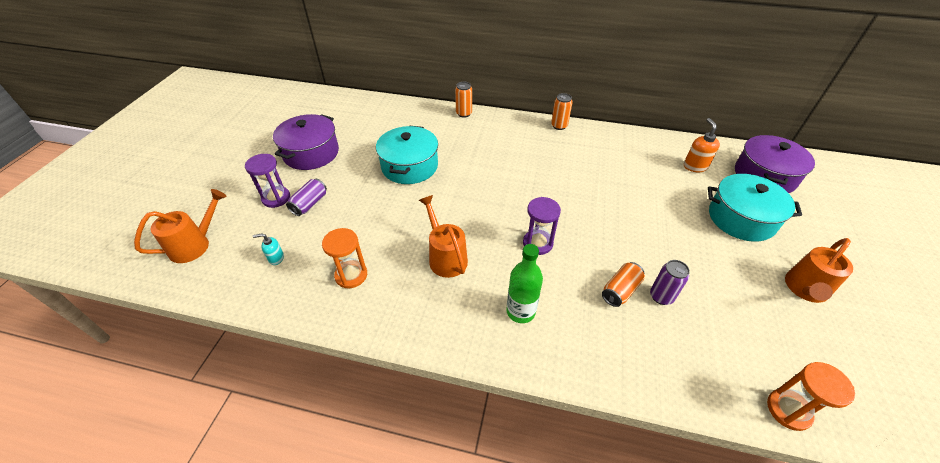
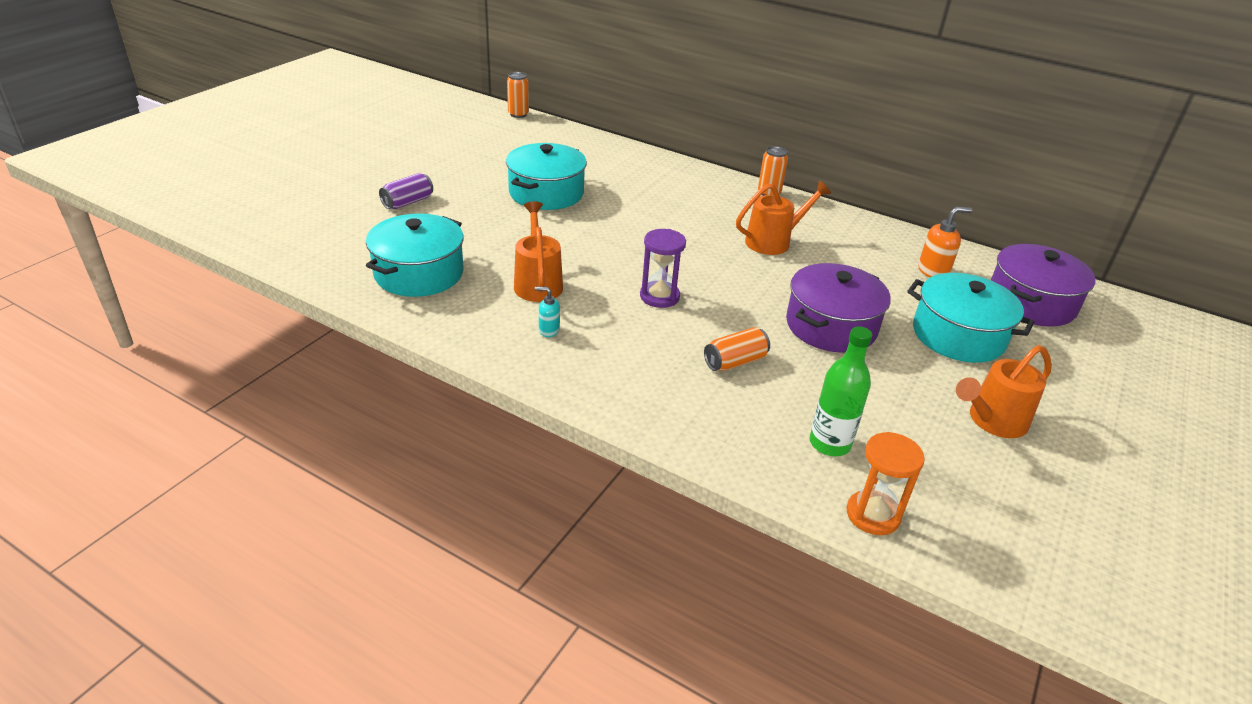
camera: 15 degrees right, 10 degrees down
orange watering can [134,189,226,263] -> orange watering can moved to [736,181,831,255]
purple hourglass [245,154,290,208] -> none
turquoise soap dispenser [253,233,284,265] -> turquoise soap dispenser moved to [535,287,560,337]
purple pot [273,114,339,170] -> purple pot moved to [786,263,891,353]
orange hourglass [322,228,367,288] -> turquoise pot [366,213,464,297]
orange can [455,82,472,118] -> orange can moved to [507,72,529,118]
green bottle [506,244,543,323] -> green bottle moved to [810,326,872,456]
purple can [650,260,690,305] -> none
orange soap dispenser [684,118,720,172] -> orange soap dispenser turned 60 degrees clockwise [918,207,972,277]

